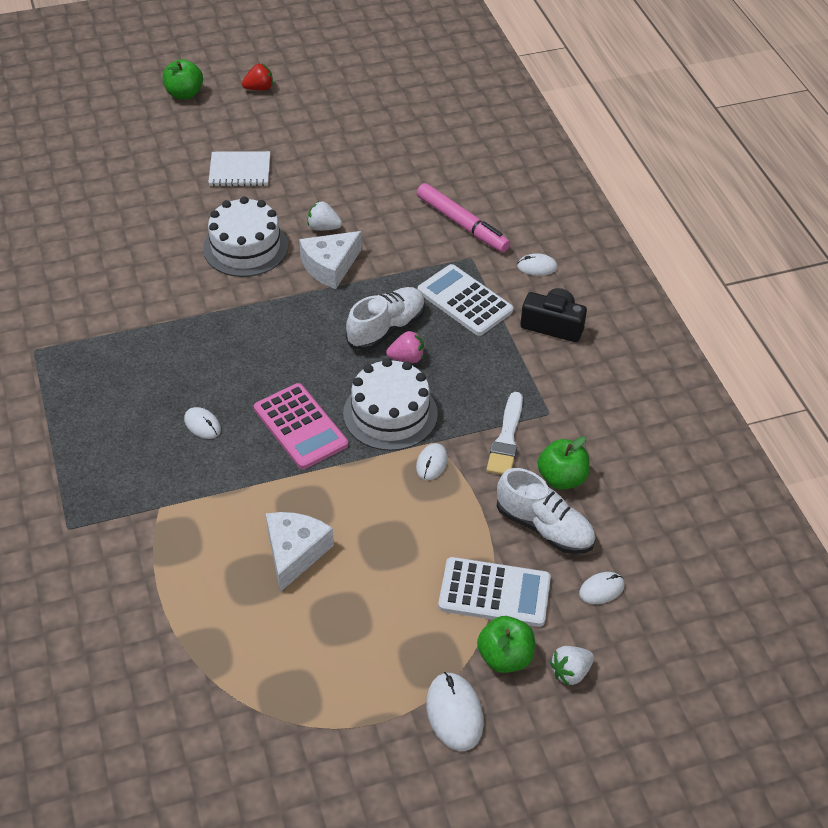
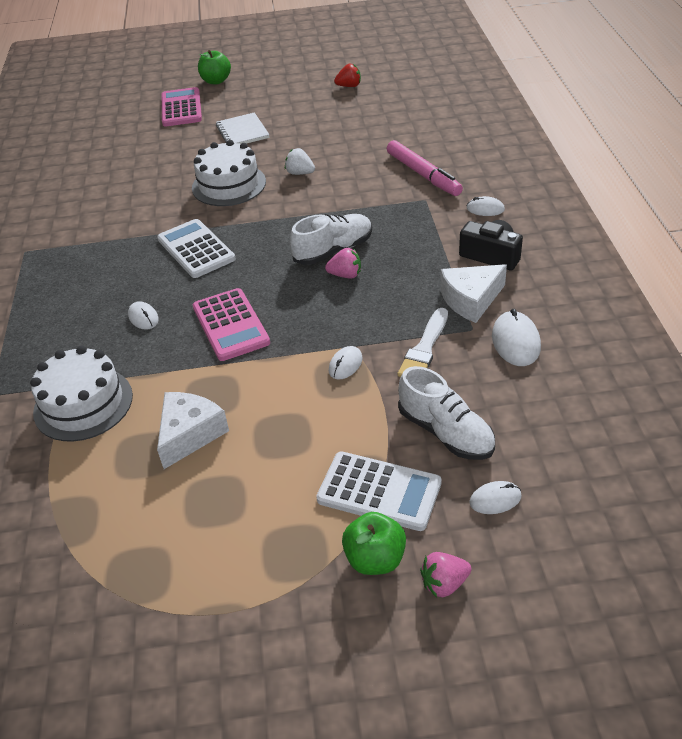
camera: 15 degrees right, 5 degrees down
white notebook [208,151,270,186] -> white notebook turned 60 degrees clockwise [216,112,269,144]
red strawberry [242,64,273,91] -> red strawberry moved to [334,64,361,87]
white cheese [299,231,362,289] -> white cheese moved to [440,264,507,323]
white cake [343,358,438,451] -> white cake moved to [30,346,133,441]
white calculator [418,264,513,336] -> white calculator moved to [157,219,236,278]
white mouse [426,672,484,751] -> white mouse moved to [492,309,541,366]
green apple [538,436,590,490] -> none
white strawberry [550,646,594,686] -> pink strawberry [420,552,471,597]
none -> pink calculator [162,87,202,126]

